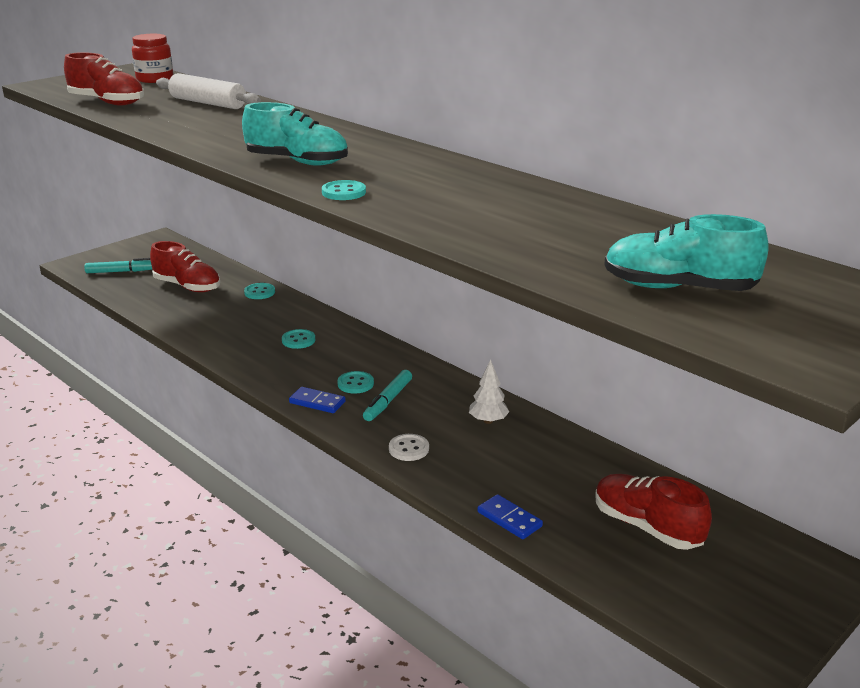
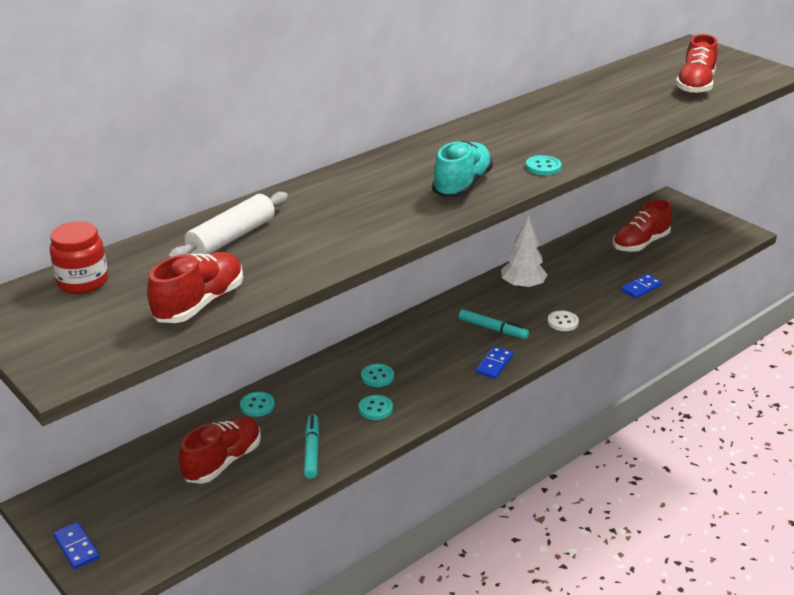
camera: 85 degrees left, 5 degrees up
turquoise marker [84,258,153,273] -> turquoise marker moved to [304,414,319,479]
turquoise button [337,371,374,394] -> turquoise button moved to [359,395,393,420]
white tree [469,359,510,424] -> white tree [501,216,548,290], size x1.51
turquoise shoe [604,214,769,291] -> red shoe [676,34,718,94]
none -> blue domino [53,522,100,569]

